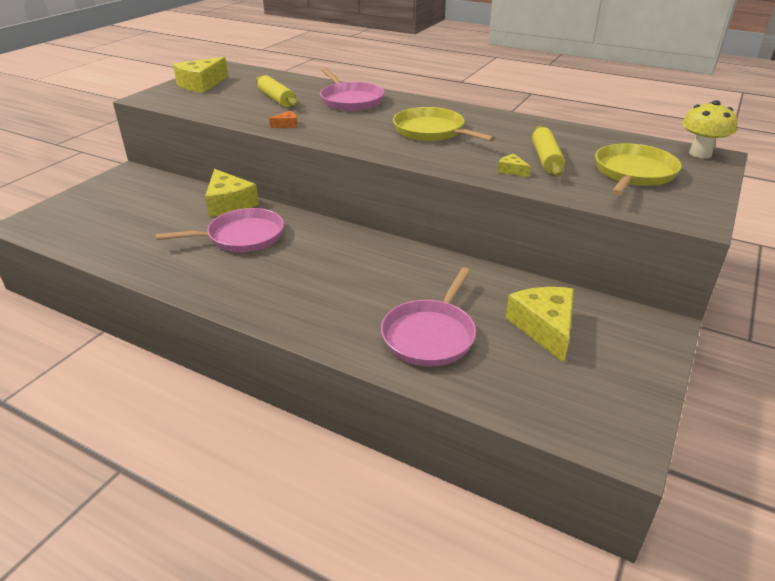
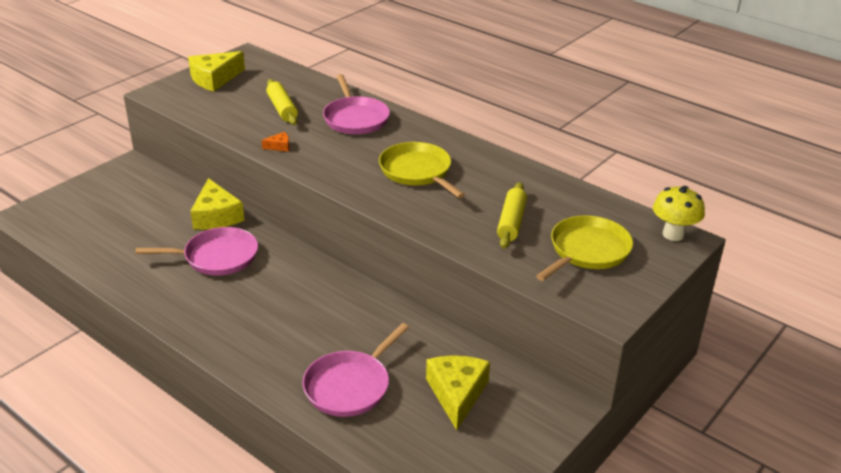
camera: 10 degrees right, 0 degrees up
yellow cheese [497,154,531,177] -> none

